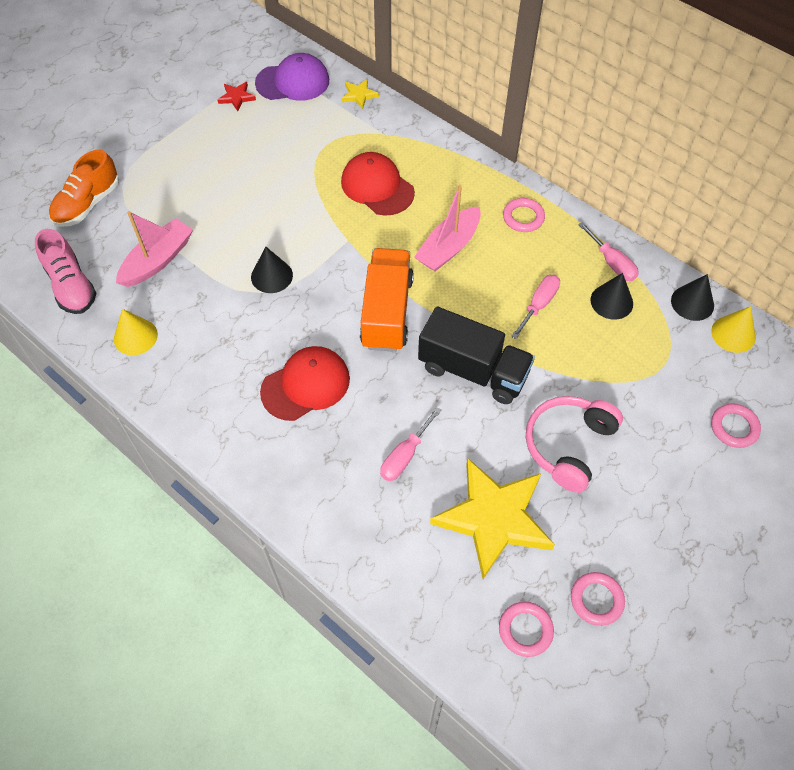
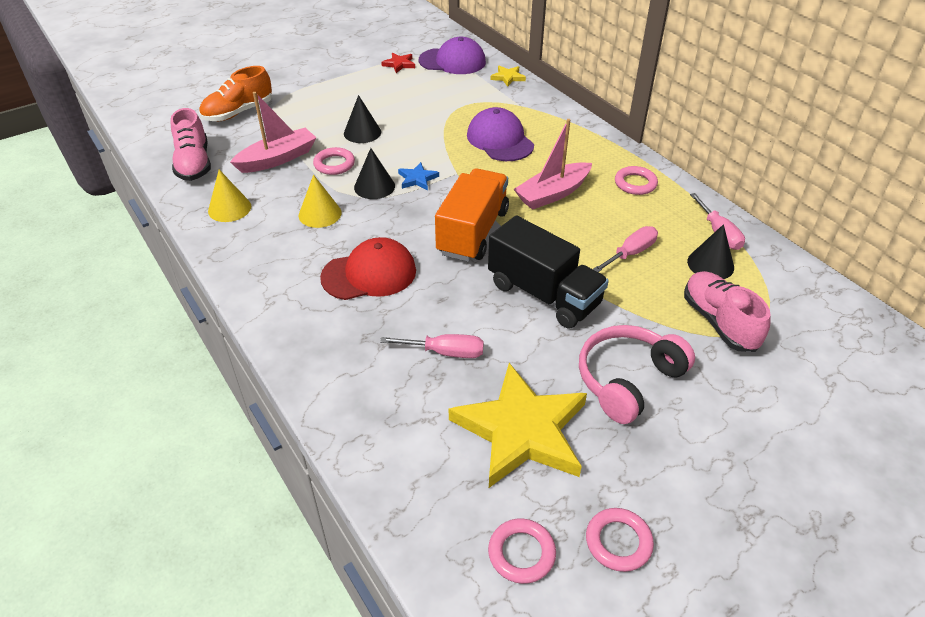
camera: 15 degrees right, 15 degrees down
red cap [341,152,415,216] -> purple cap [467,107,534,161]
pink screwdriver [380,407,441,481] -> pink screwdriver turned 135 degrees counterclockwise [380,334,484,358]
black cone [671,274,714,321] -> black cone moved to [344,95,381,143]
yellow cone [711,306,756,353] -> yellow cone moved to [299,175,342,228]
pink ring [711,403,761,448] -> pink ring moved to [313,147,355,175]
none -> blue star [398,162,439,191]
none -> pink shoe [684,271,771,352]

